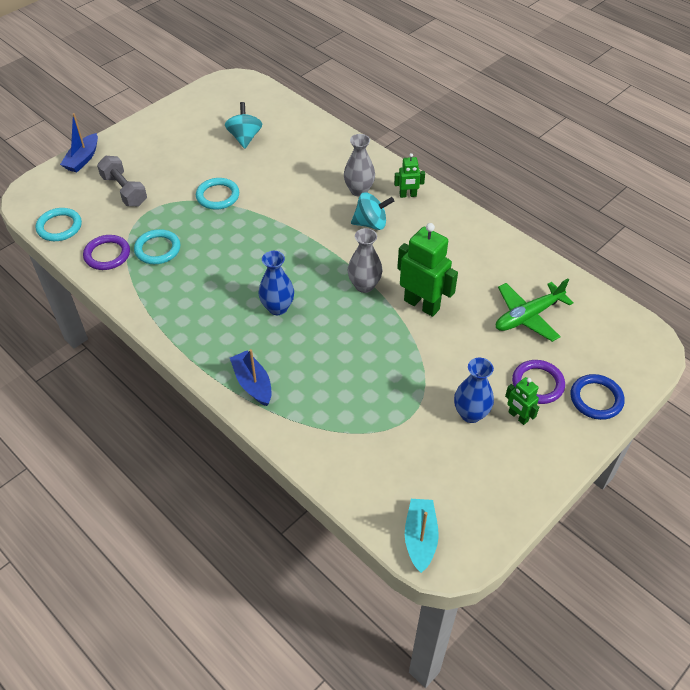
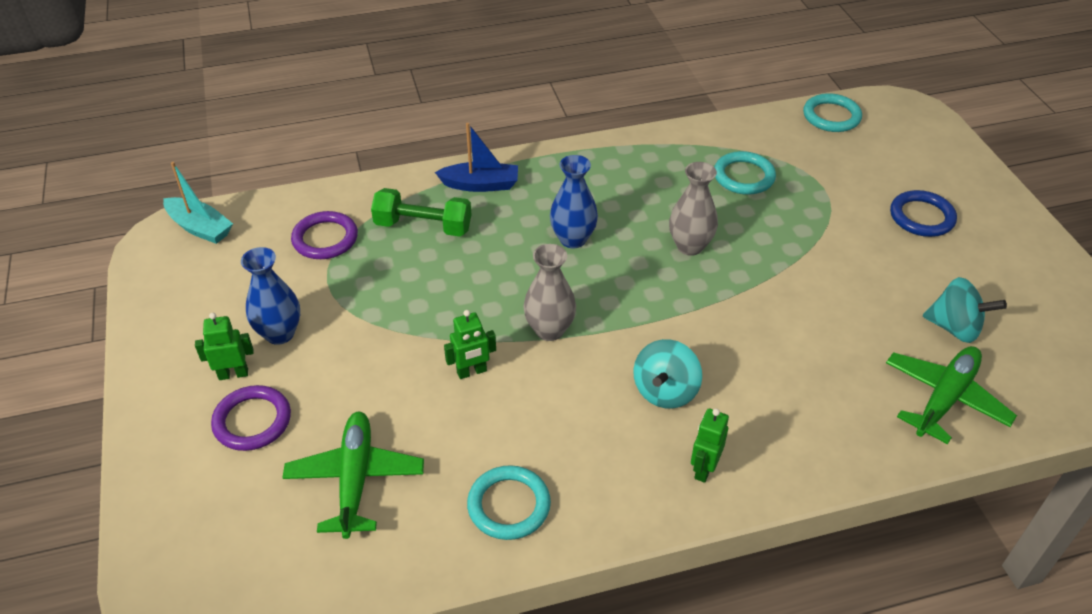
camera: 120 degrees right, 5 degrees down
blue boat [60,113,98,172] -> none
purple ring [83,235,130,270] -> purple ring moved to [291,211,358,259]
grey dumbbell [97,156,147,206] -> none
turquoise ring [196,178,239,210] -> turquoise ring moved to [467,465,551,540]
grey vase [344,134,375,197] -> grey vase moved to [669,162,718,256]
green robot [397,223,458,317] -> green robot [444,310,496,379], size x0.53
blue ring [571,374,625,420] -> blue ring moved to [890,190,957,237]
none -> green dumbbell [371,188,471,237]
none -> green plane [886,346,1017,444]

